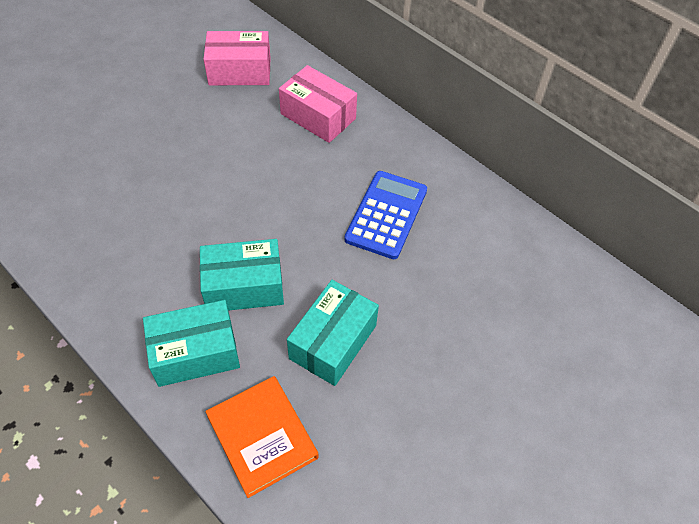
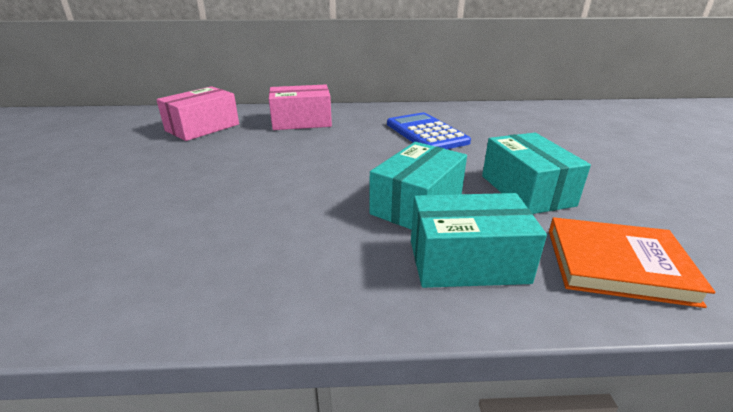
camera: 45 degrees left, 25 degrees down
turquoise box [143,300,240,387] -> turquoise box turned 60 degrees clockwise [411,193,547,288]

